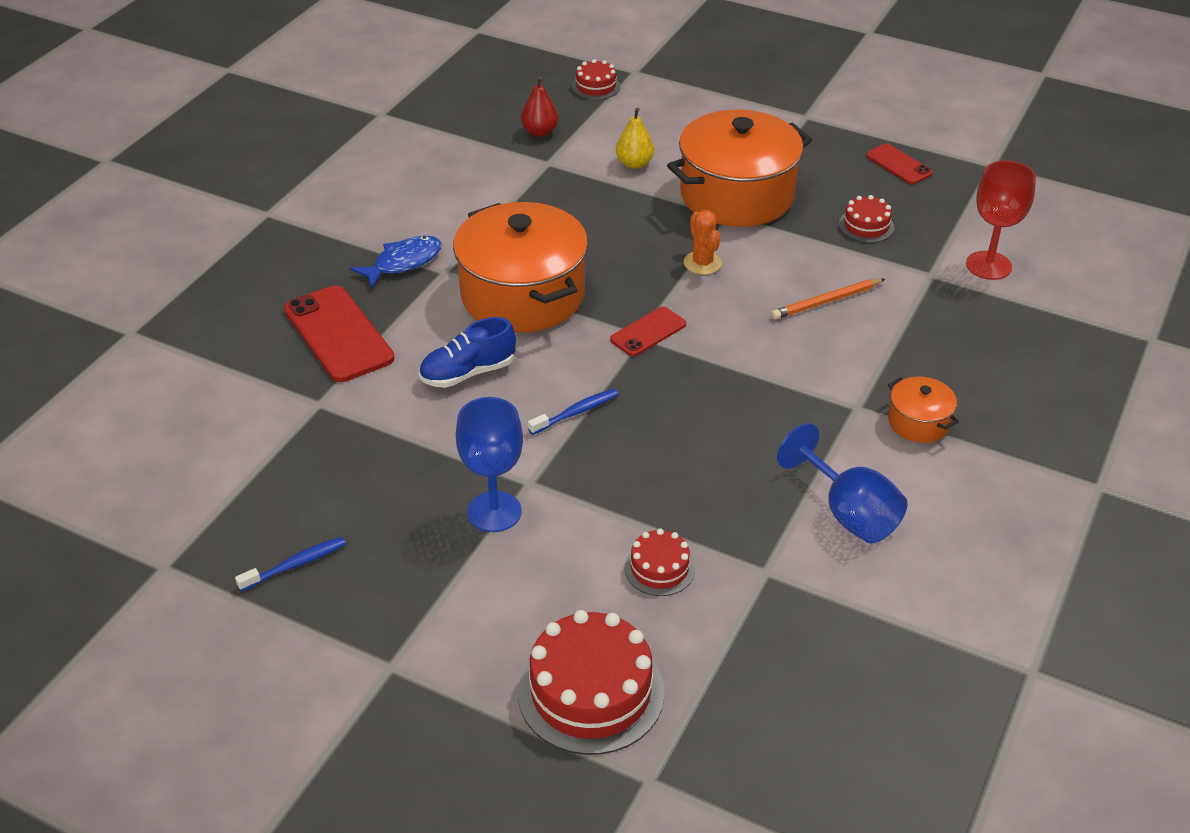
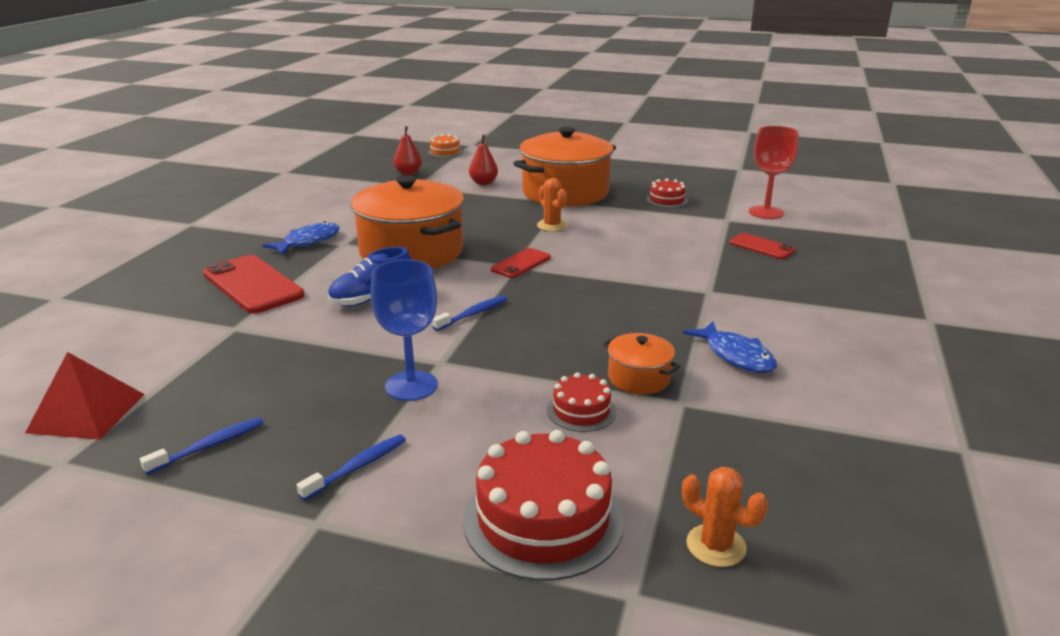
camera: 10 degrees left, 15 degrees down
red cake [572,59,620,100] -> orange cake [428,134,463,158]
yellow pear [616,108,654,169] -> red pear [469,135,498,185]
orange pencil [771,278,885,320] -> none
blue goblet [777,423,908,543] -> blue fish [683,321,777,373]
red phone [866,143,933,184] -> red phone moved to [729,233,796,259]
orange pot [888,376,959,443] -> orange pot moved to [603,333,681,395]
none -> red pyramid [25,352,145,440]
none -> blue toothbrush [297,434,406,501]
none -> orange cactus [682,467,768,567]

